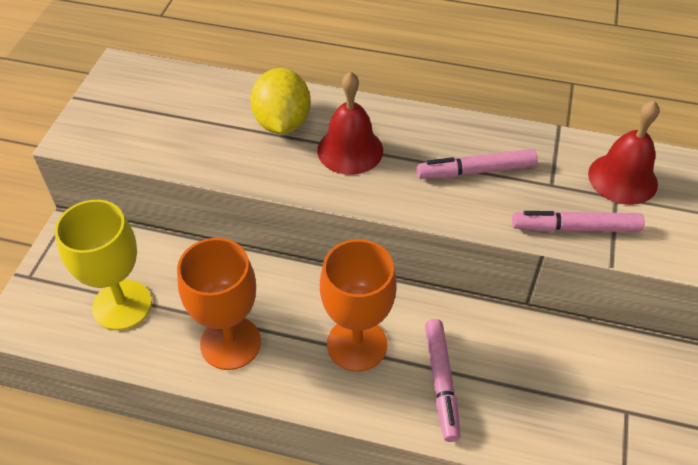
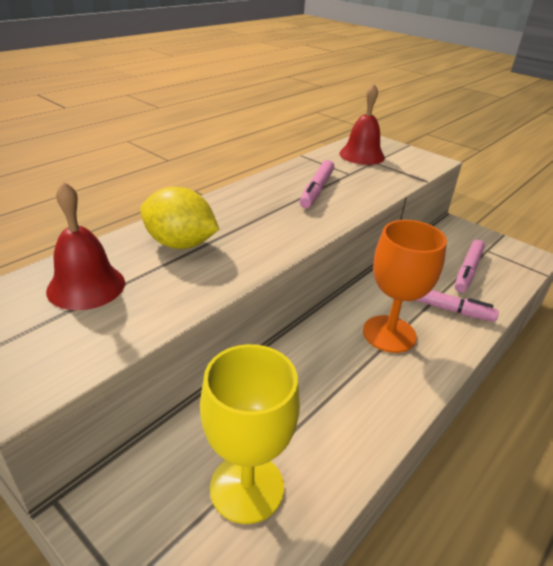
camera: 65 degrees left, 15 degrees down
orange goblet [177,238,261,370] -> none
red bell [317,71,383,175] -> red bell moved to [46,181,125,310]
pink marker [512,211,645,232] -> pink marker moved to [455,240,485,293]

